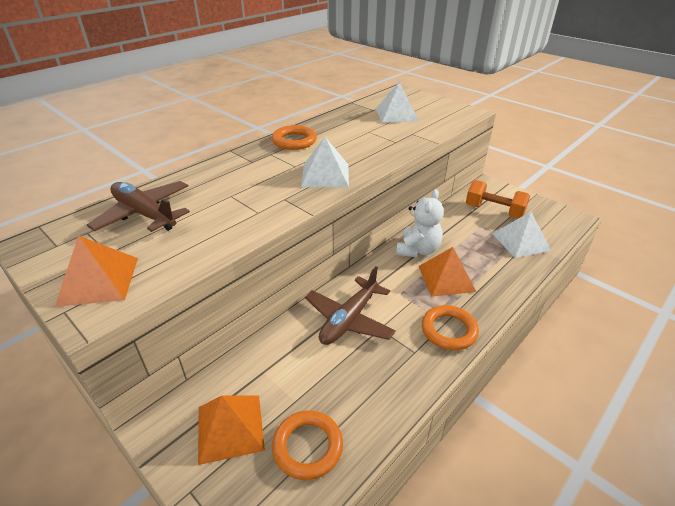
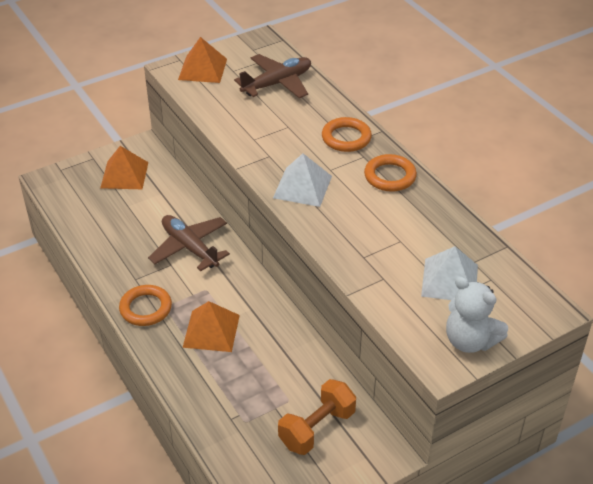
camera: 105 degrees right, 5 degrees up
orange ring [272,410,343,480] -> orange ring moved to [322,117,372,152]
white teddy bear [396,189,444,257] -> white teddy bear moved to [446,276,508,353]
white pyramid [492,212,551,258] -> none

